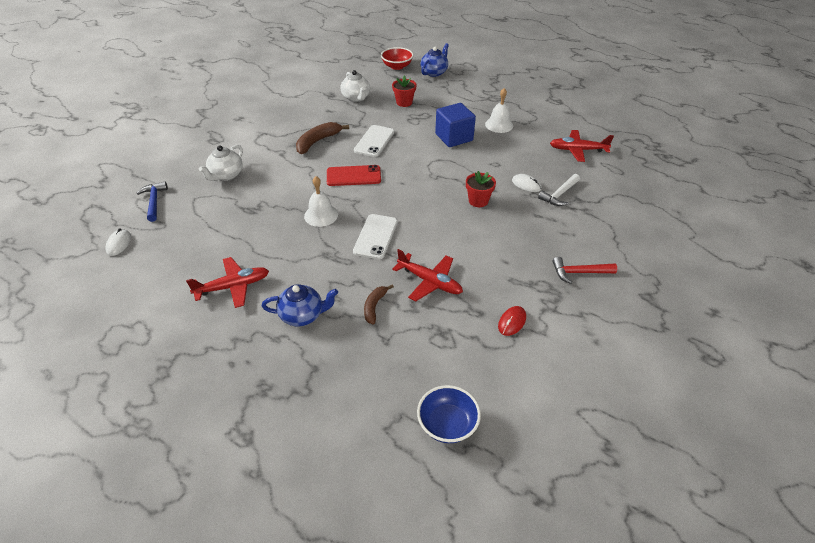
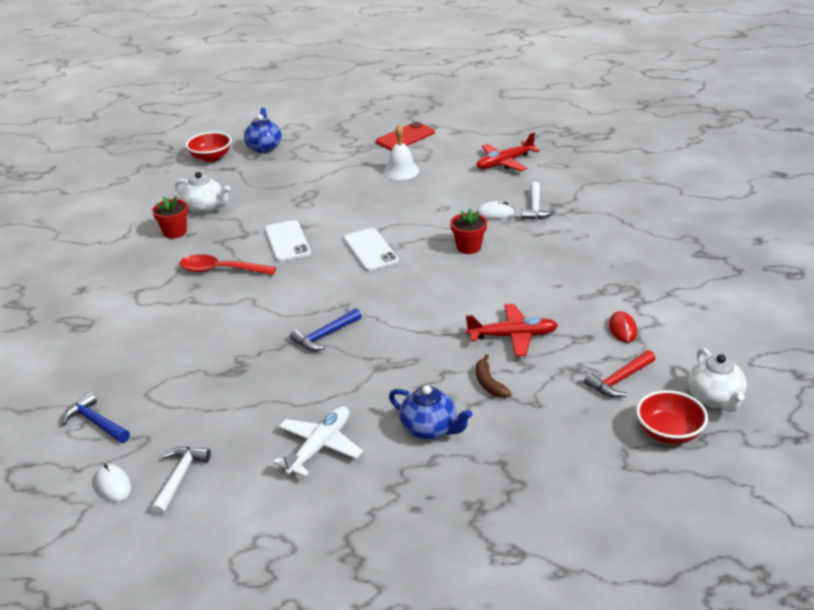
camera: 35 degrees left, 10 degrees down
red plane [186,257,269,308] -> white plane [273,407,363,477]
white teapot [199,145,243,181] -> white teapot moved to [688,348,747,412]
blue teapot [262,284,338,326] -> blue teapot turned 75 degrees clockwise [389,385,472,440]
brown banana [296,122,349,154] -> red spoon [179,254,276,275]
white bell [304,176,338,227] -> blue hammer [290,308,362,351]
red phone [327,165,381,186] -> red phone moved to [376,122,435,151]
white phone [353,214,398,259] -> white phone moved to [343,228,399,271]
red flower pot [392,75,417,107] -> red flower pot moved to [152,196,188,239]
blue bowl [417,385,481,443] -> red bowl [636,390,708,444]
blue cube [435,103,476,147] -> none
red hammer [552,257,617,284] -> red hammer moved to [584,350,656,398]
none -> white hammer [151,447,211,516]

